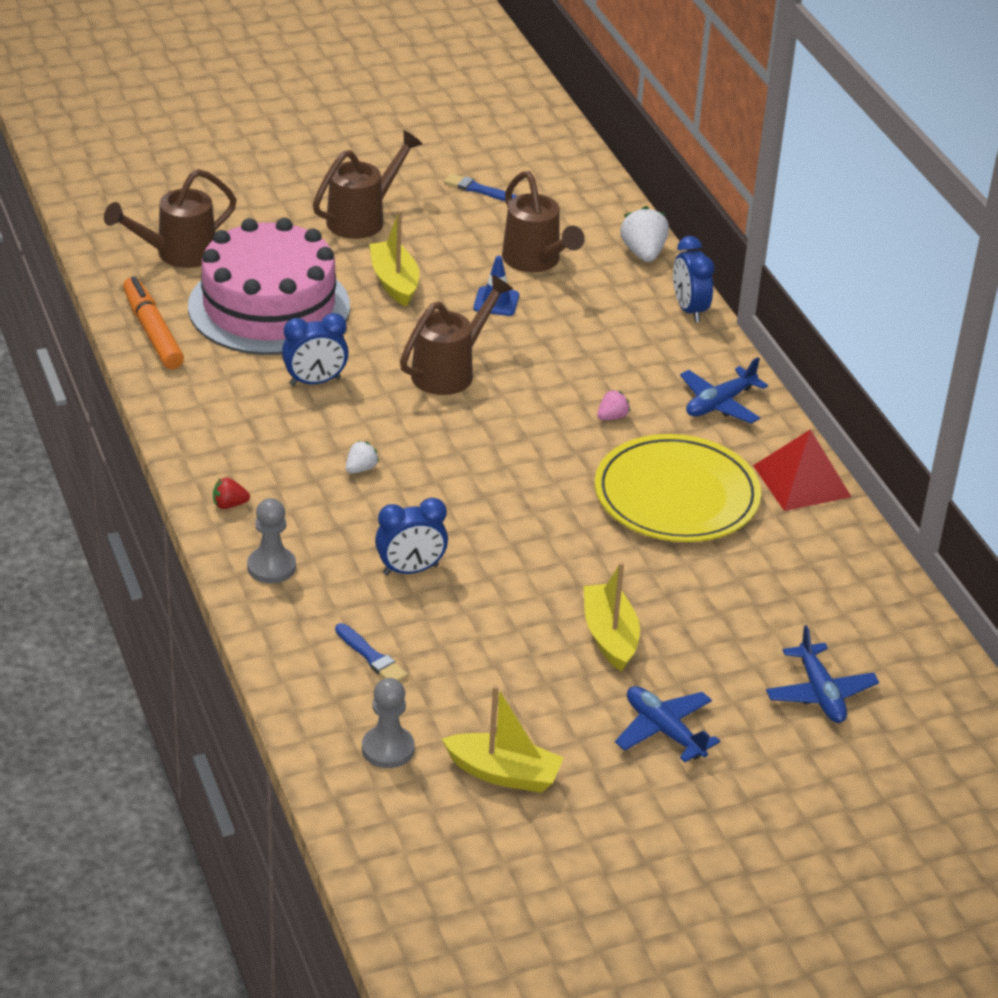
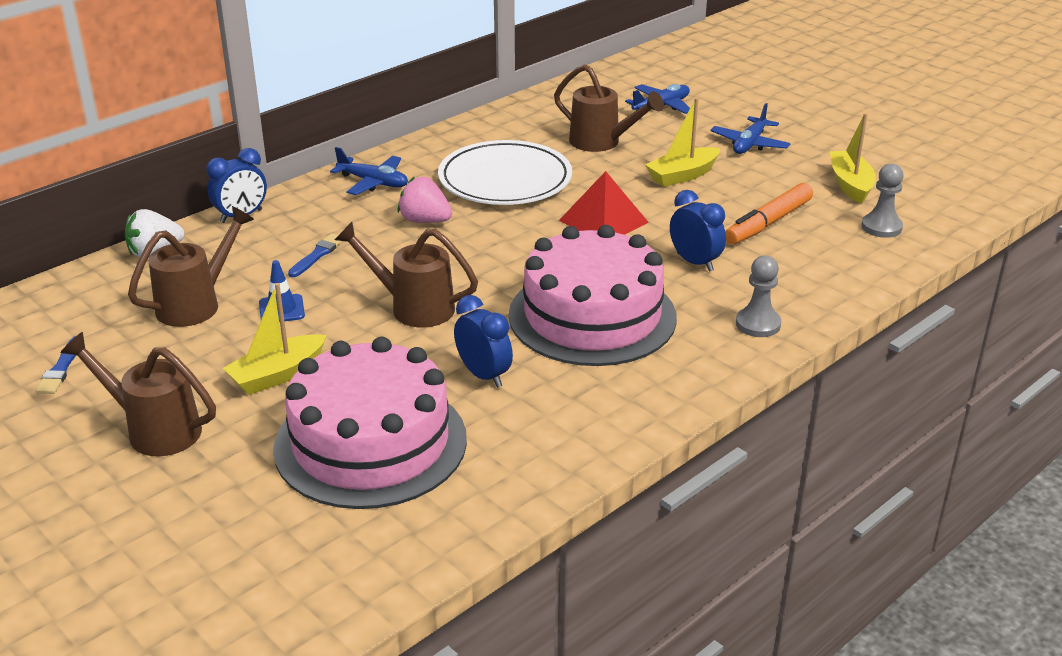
camera: 110 degrees left, 5 degrees down
brown watering can [104,169,237,268] -> brown watering can moved to [554,64,664,152]
orange marker [123,276,184,369] -> orange marker moved to [725,183,813,244]
red strawberry [213,478,250,509] -> none
blue brush [335,623,408,681] -> blue brush moved to [288,233,343,277]
white strawberry [346,441,379,474] -> pink cake [509,225,677,366]
yellow plate [595,434,761,542] -> white plate [438,140,572,205]
pink strawberry [597,390,630,420] -> pink strawberry [398,176,452,223], size x1.78
red pyramid [753,429,851,511] -> red pyramid moved to [559,171,649,235]

